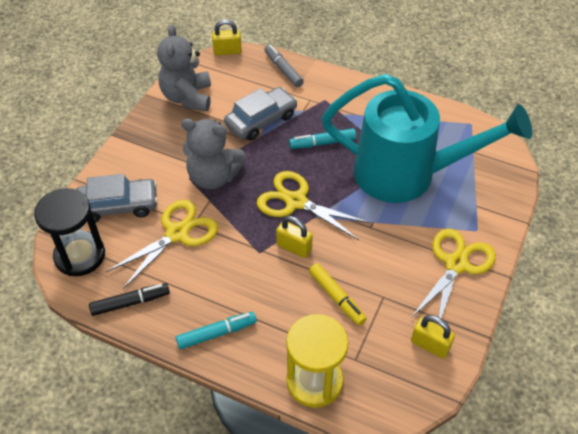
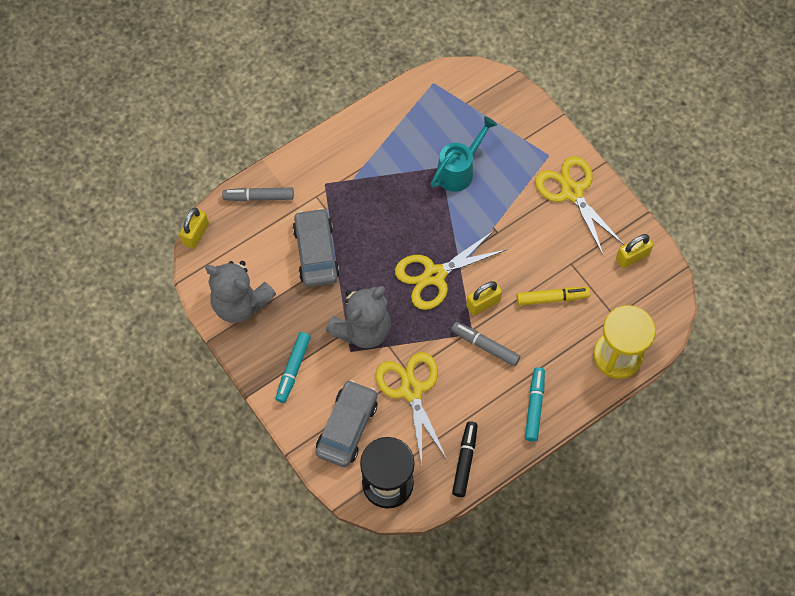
camera: 60 degrees left, 15 degrees up
turquoise marker [289,128,356,149] -> turquoise marker moved to [275,332,311,403]
turquoise watering can [322,74,532,203] -> turquoise watering can [431,116,497,192], size x0.47
none -> grey marker [451,322,520,366]

